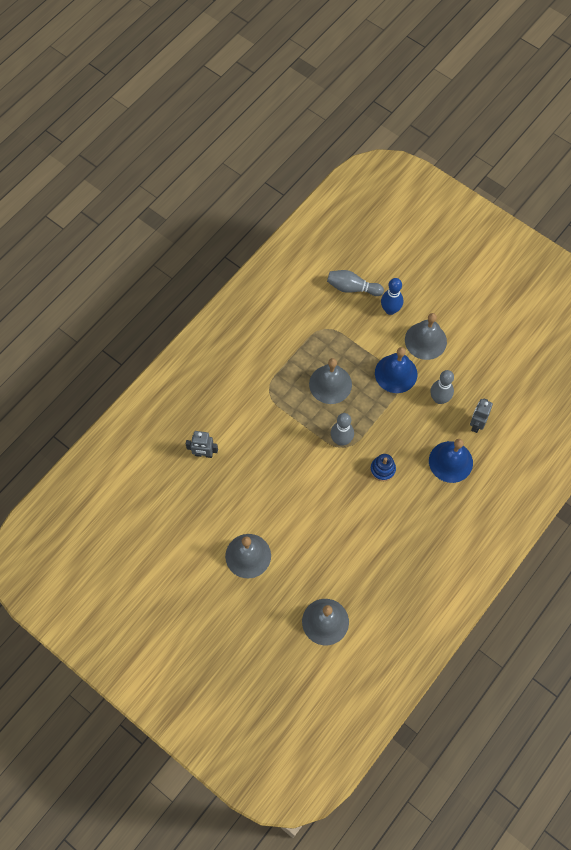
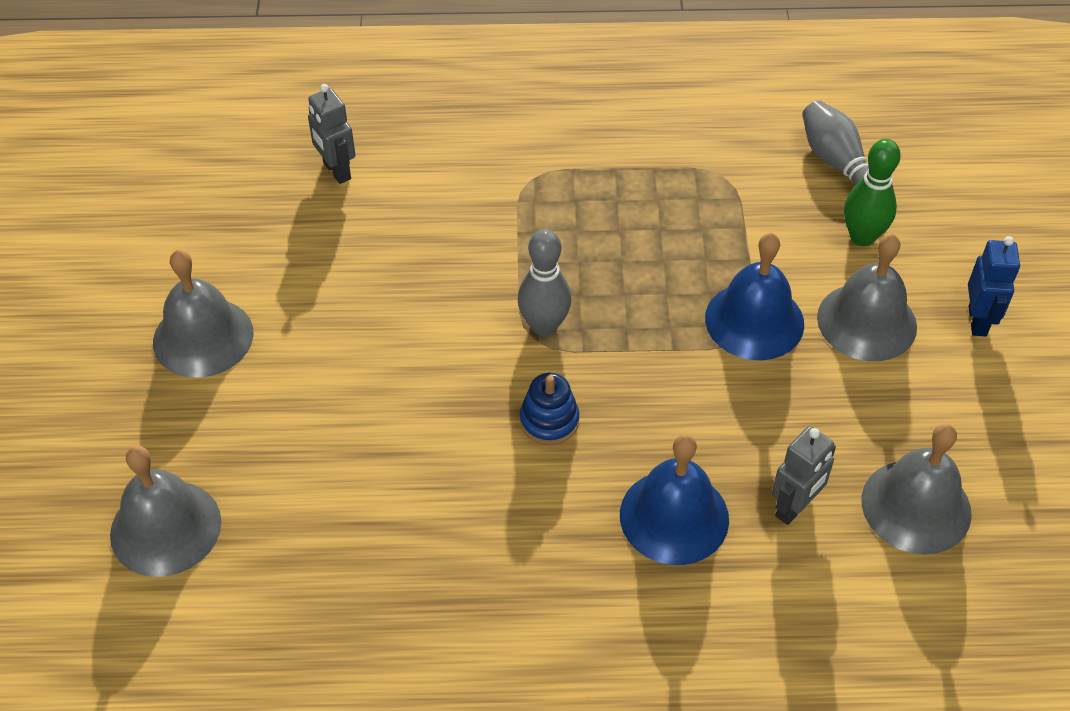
camera: 50 degrees right, 15 degrees down
grey bell [309,358,352,404] -> grey bell moved to [861,424,972,554]
blue bowling pin [381,278,403,315] -> green bowling pin [844,139,901,246]
grey bowling pin [430,370,454,404] -> none
grey robot [470,398,493,433] -> grey robot turned 150 degrees clockwise [772,426,836,525]
none -> blue robot [968,236,1020,336]

